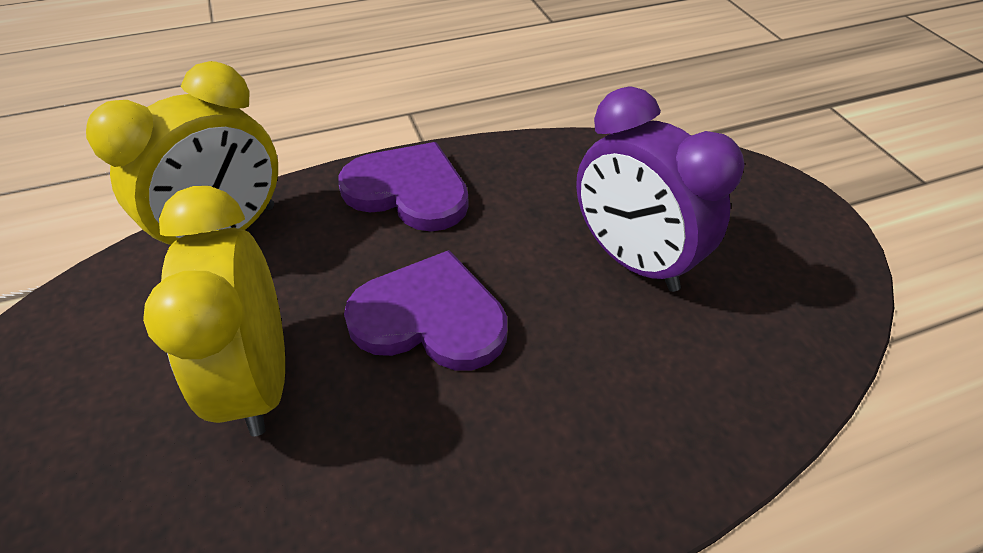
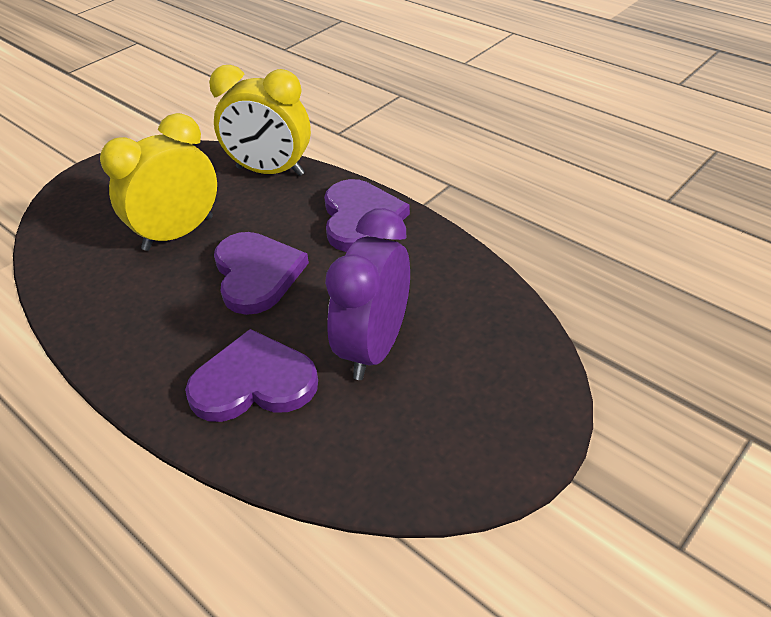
camera: 65 degrees right, 5 degrees down
none -> purple heart [185,329,318,422]

